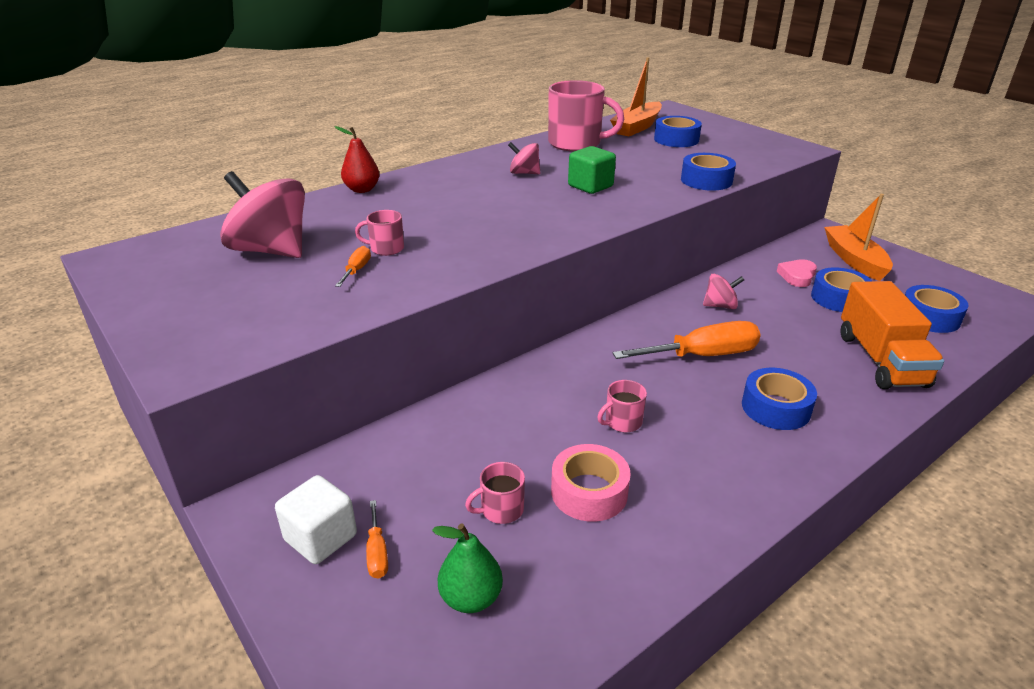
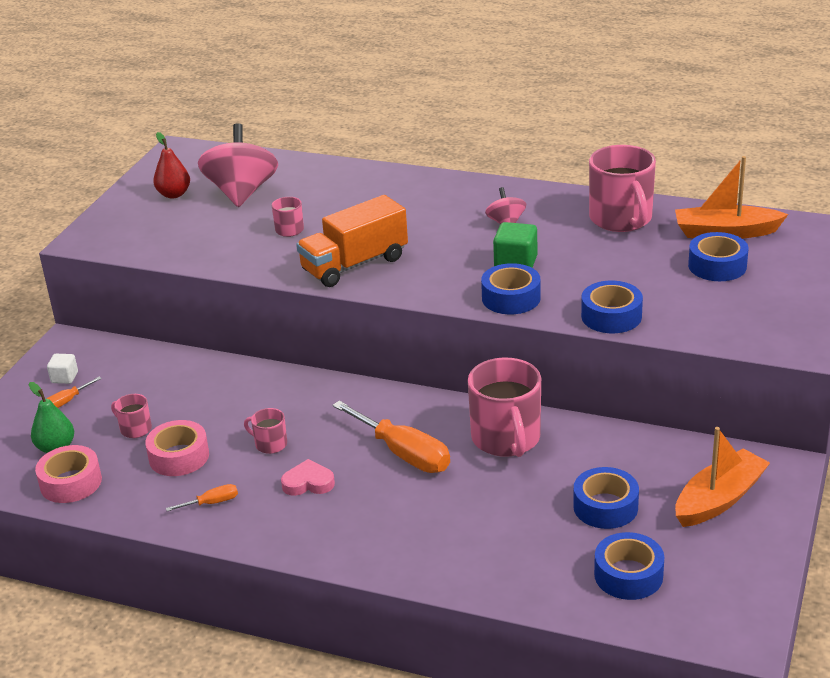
camera: 60 degrees right, 0 degrees up
white cube [275,475,357,564] -> white cube [47,354,78,384], size x0.61
red pear [335,126,380,193] -> red pear moved to [153,132,190,198]
orange screwdriver [335,246,371,287] -> orange screwdriver moved to [166,484,238,511]
pink spinning top [703,274,744,309] -> pink mug [468,357,541,457]
blue tape [742,368,817,430] -> blue tape moved to [481,263,541,314]
pink heart [777,259,817,287] -> pink heart moved to [281,459,335,496]
orange truck [841,281,944,389] -> orange truck moved to [296,195,408,287]
none -> pink tape [35,445,102,503]

